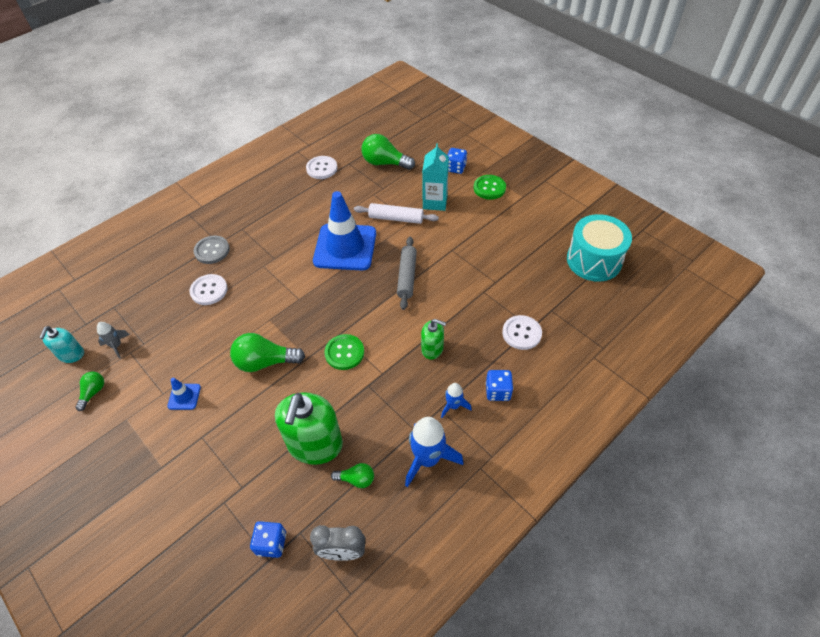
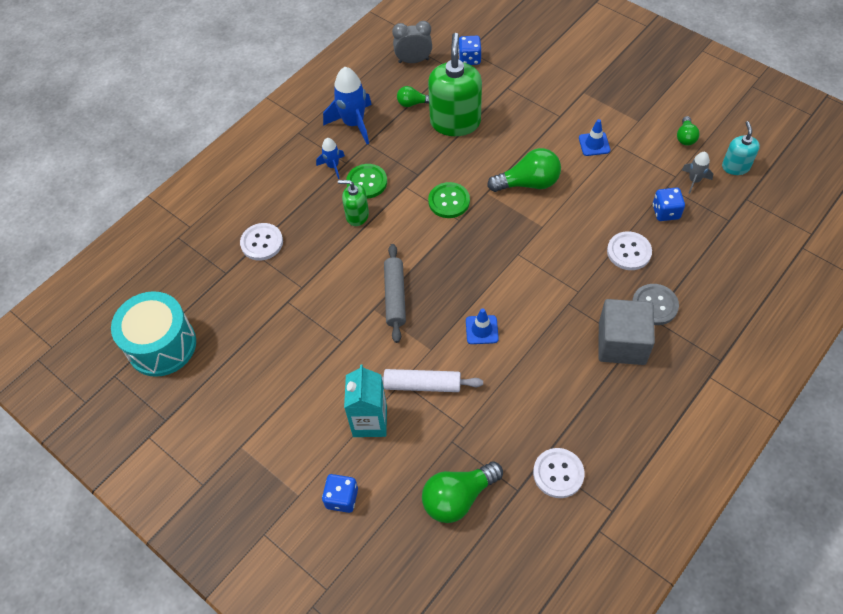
camera: 175 degrees right, 5 degrees up
blue traffic cone [313,191,376,271] -> blue traffic cone [466,308,499,344], size x0.41
green light bulb [362,134,415,170] -> green light bulb turned 135 degrees clockwise [422,462,503,523]
green button [473,175,506,200] -> green button moved to [346,164,387,199]
blue dice [486,370,513,401] -> blue dice moved to [653,188,685,221]
none -> grey cube [598,299,655,365]

